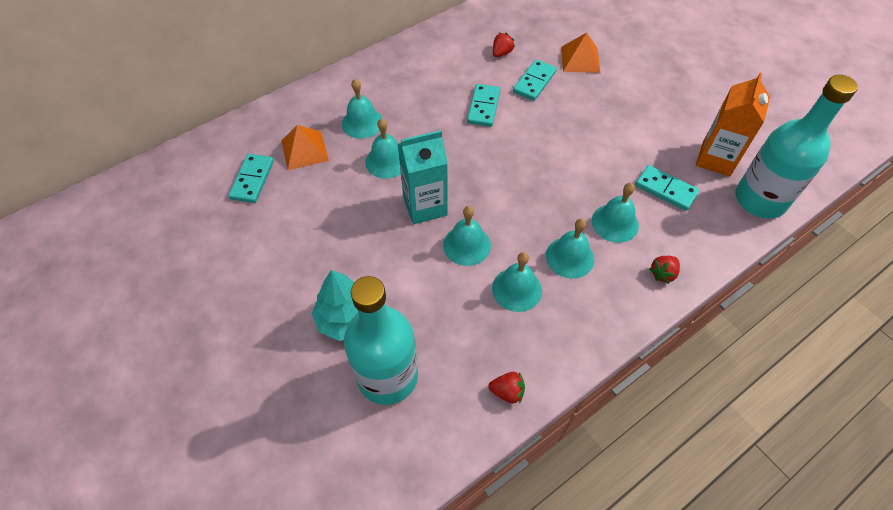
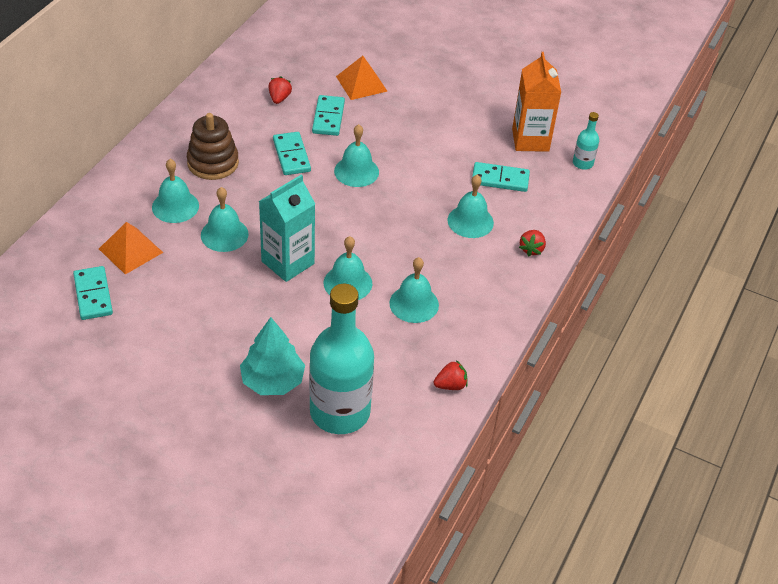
camera: 30 degrees left, 10 degrees down
turquoise bell [546,219,594,279] -> turquoise bell moved to [334,124,379,187]
turquoise bottle [735,75,858,219] -> turquoise bottle [573,112,599,170], size x0.43
none -> brown stacking toy [187,113,239,180]

